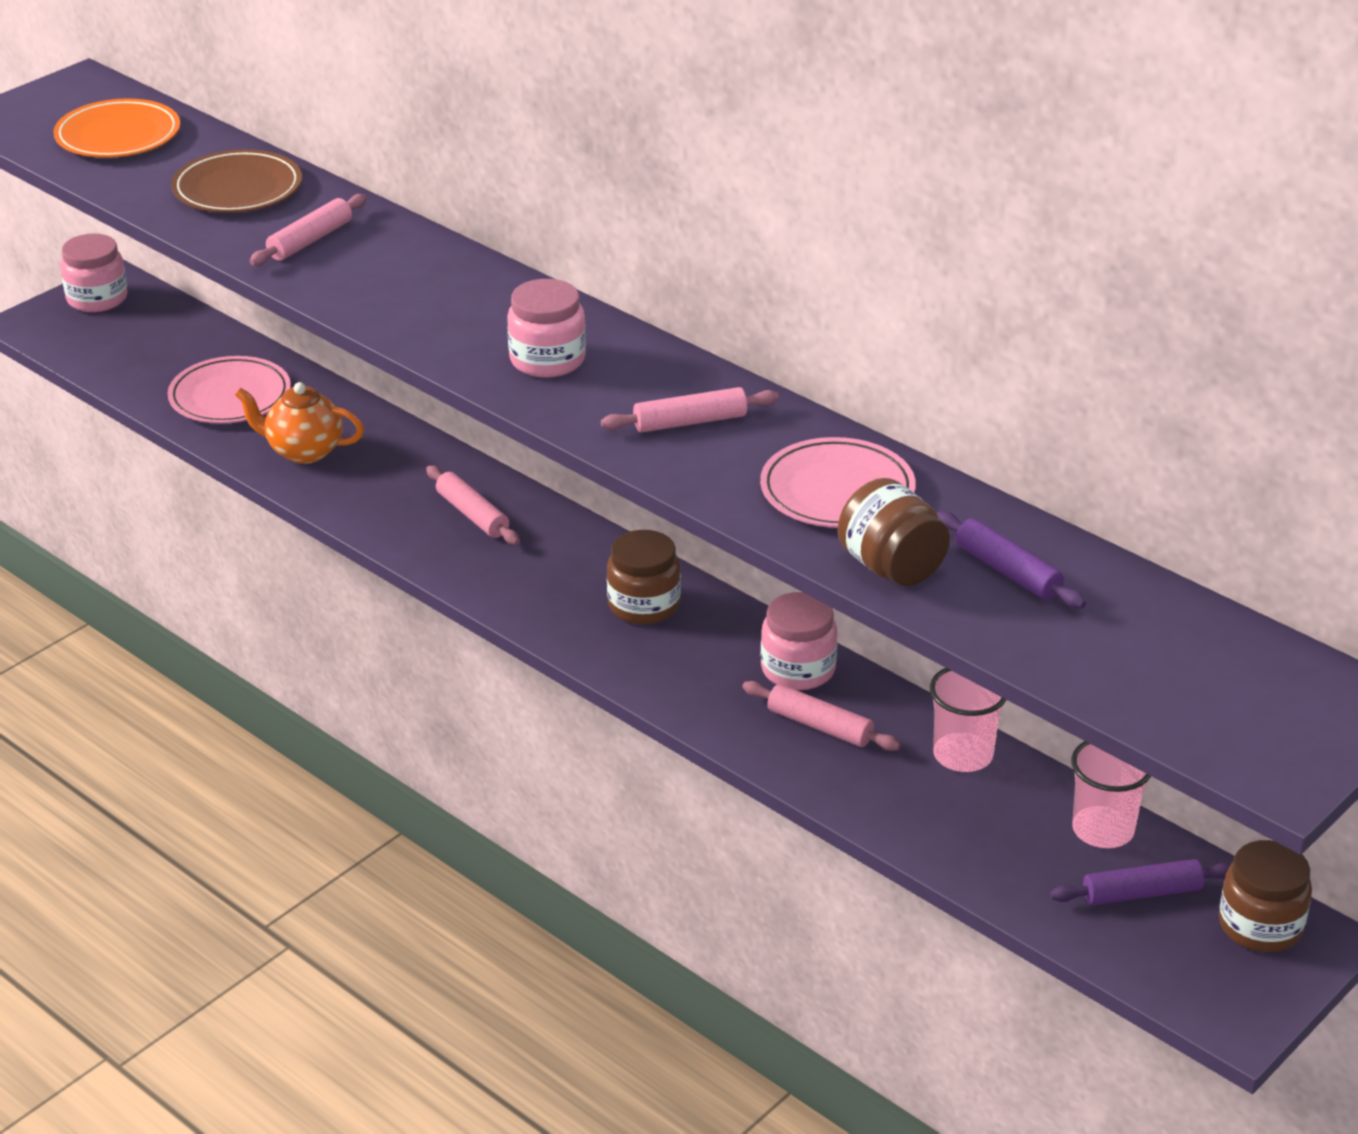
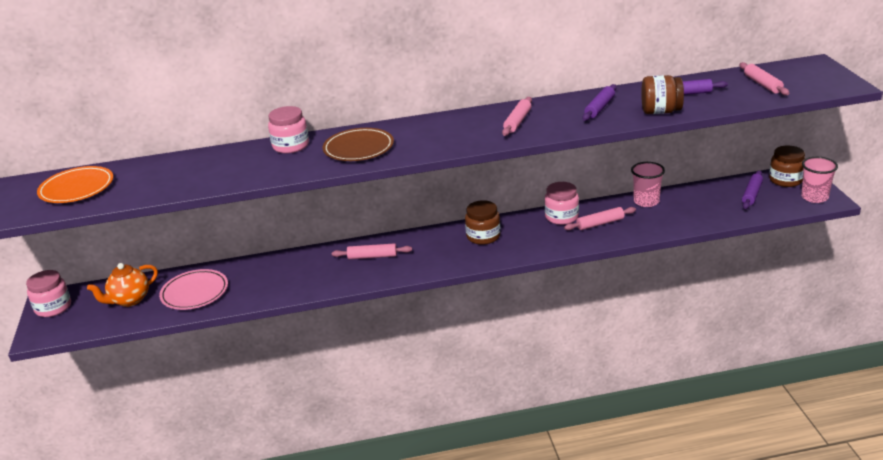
camera: 50 degrees left, 5 degrees down
brown plate [171,149,302,213] -> brown plate moved to [323,128,394,161]
orange teapot [235,382,364,464] -> orange teapot moved to [87,263,158,307]
pink rolling pin [249,194,367,266] -> pink rolling pin moved to [739,62,789,95]
pink jar [507,279,586,378] -> pink jar moved to [268,106,309,153]
pink plate [760,437,916,528] -> purple rolling pin [582,84,617,121]
pink cup [1071,741,1151,848] -> pink cup moved to [801,157,838,203]

